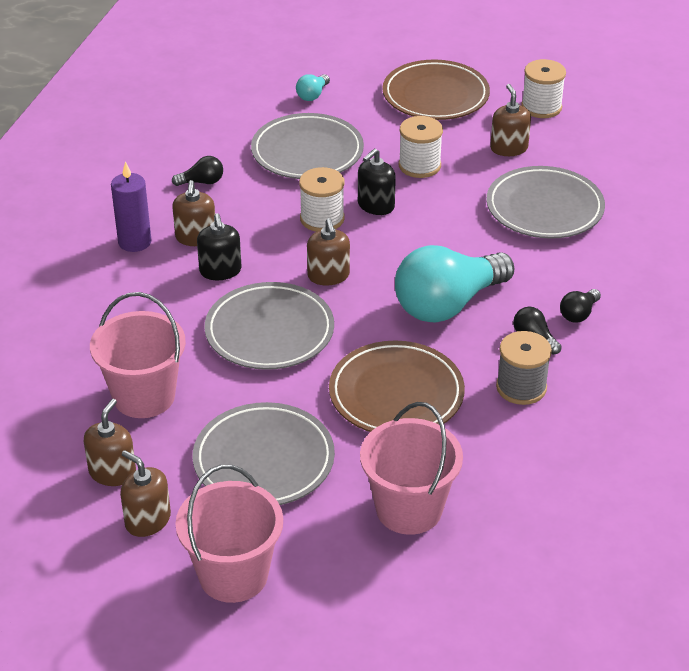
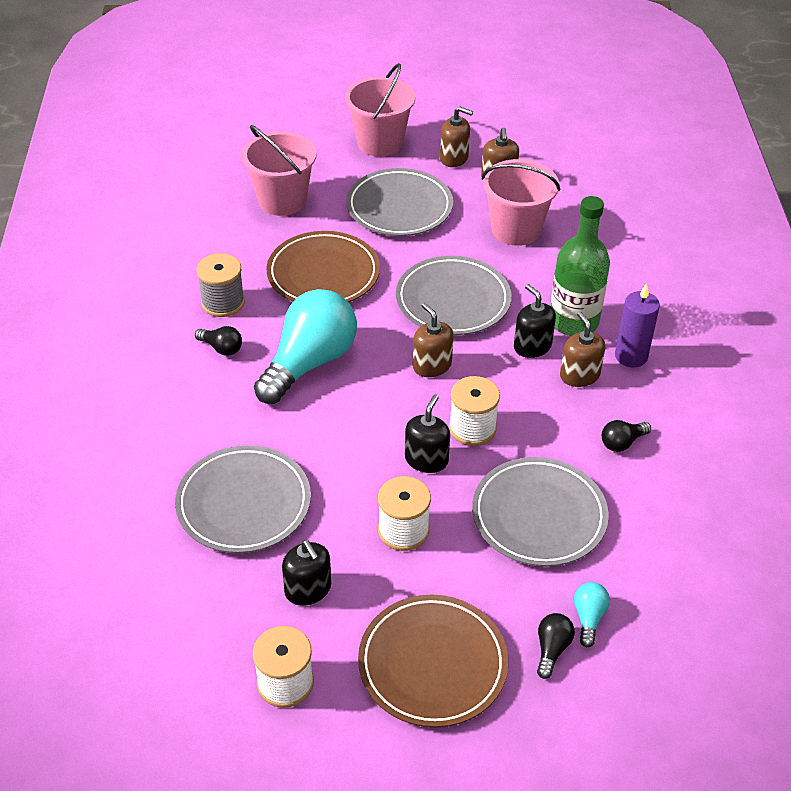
camera: 160 degrees right, 5 degrees up
brown soap dispenser [490,84,531,156] -> black soap dispenser [282,540,331,606]
black light bulb [560,289,601,323] -> black light bulb moved to [537,613,575,679]
none -> green bottle [551,196,610,336]

